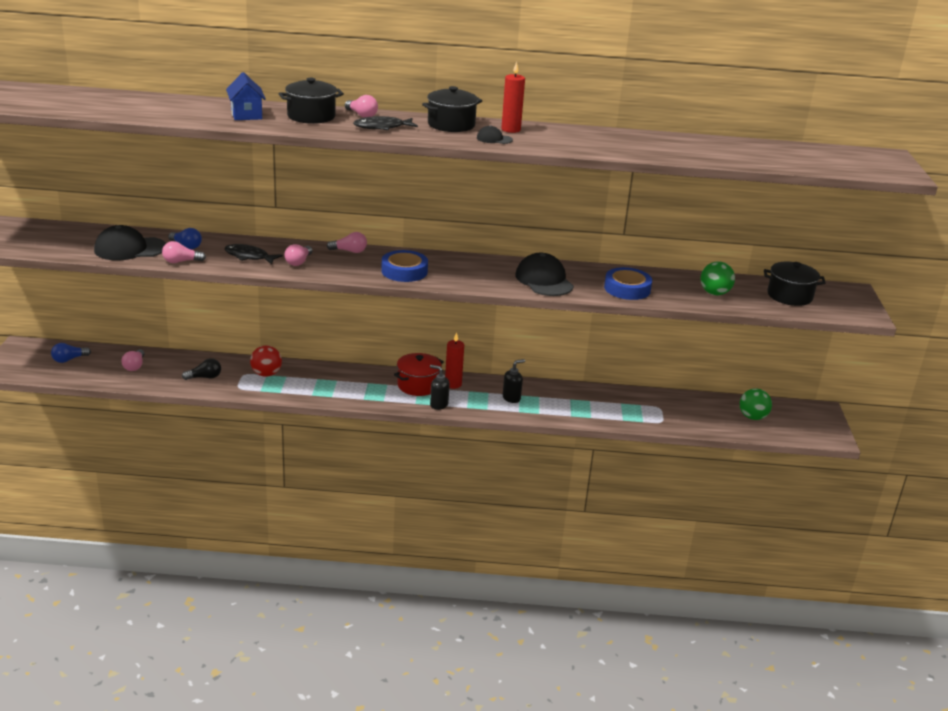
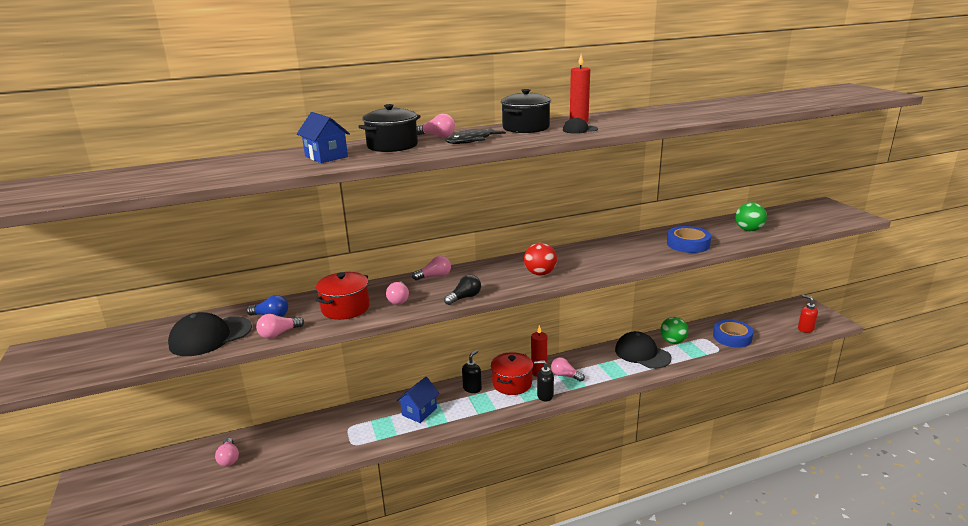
camera: 20 degrees left, 5 degrees down
blue light bulb [51,343,91,363] -> none
black light bulb [182,358,221,380] -> black light bulb moved to [444,275,481,305]
black fish [224,244,283,264] -> red pot [316,272,370,320]
red ball [250,345,282,377] -> red ball moved to [524,243,557,275]
blue tape [381,250,428,282] -> blue tape moved to [713,319,754,348]
black soap dispenser [503,359,525,403] -> black soap dispenser moved to [462,350,482,393]
black cap [515,253,574,296] -> black cap moved to [615,331,672,369]
green ball [740,388,772,420] -> green ball moved to [660,317,689,344]
black pot [764,262,825,306] -> none
none -> blue house [396,377,440,423]
none -> pink light bulb [551,357,585,382]
none -> red soap dispenser [798,295,818,333]

